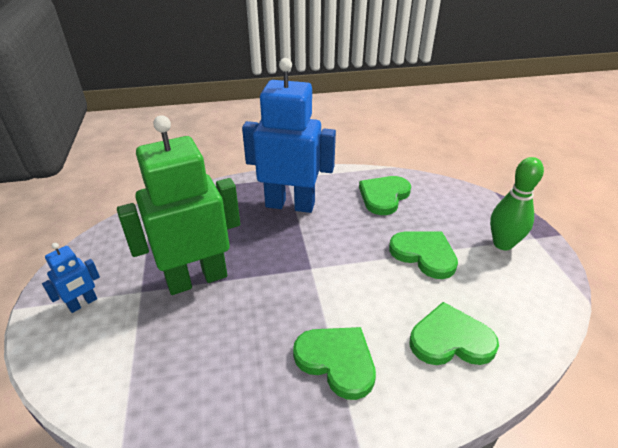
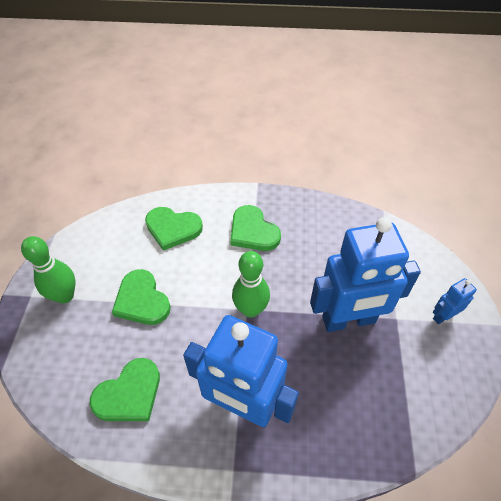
camera: 165 degrees left, 15 degrees up
green robot [117,115,240,295] -> blue robot [310,217,421,332]
none -> green bowling pin [232,251,270,318]

